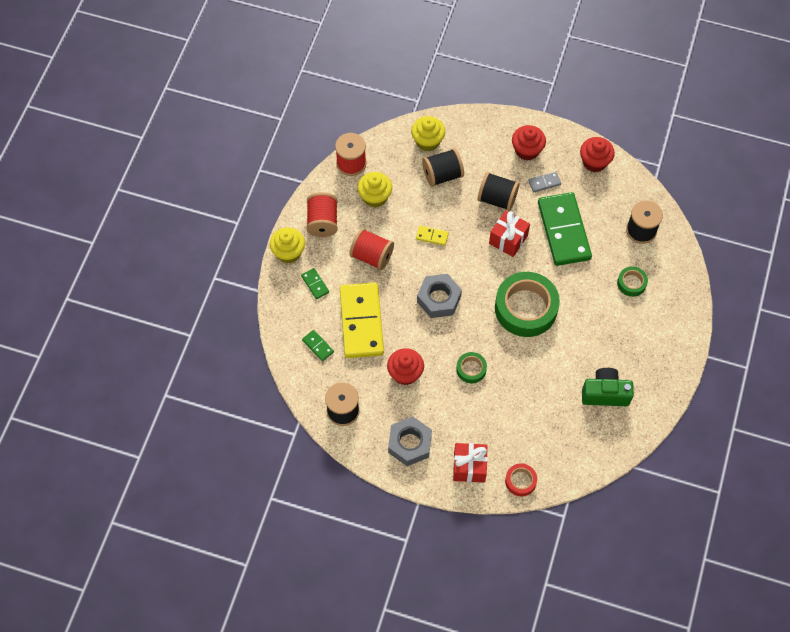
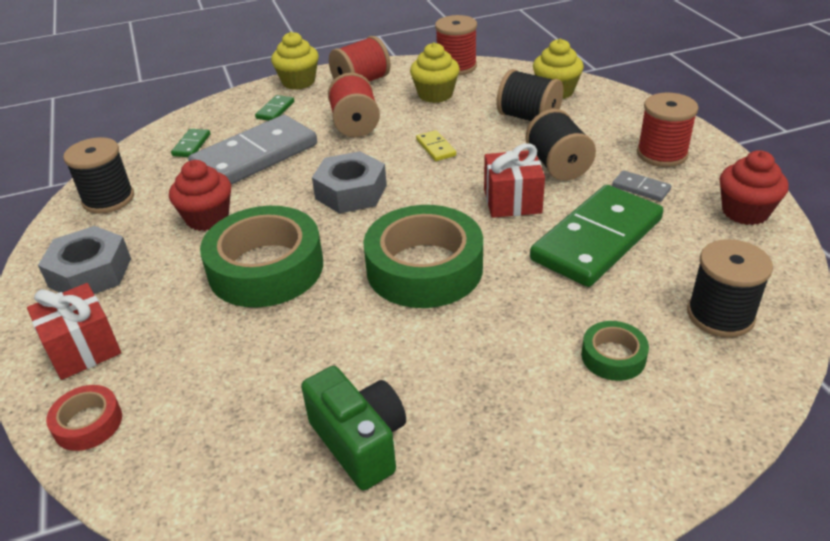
camera: 55 degrees right, 25 degrees down
yellow domino [340,283,384,358] -> grey domino [188,115,317,185]
green tape [456,352,487,383] -> green tape [200,206,323,308], size x2.13
red cupcake [512,125,546,161] -> red spool [637,93,698,167]

